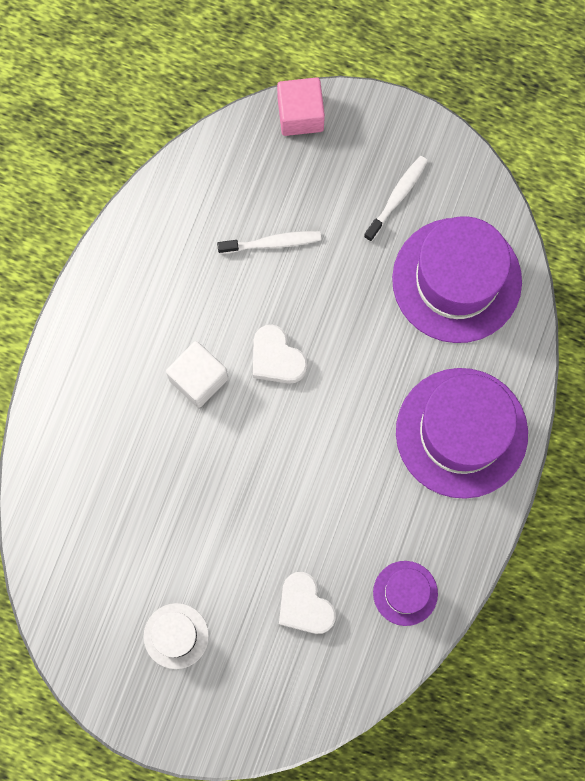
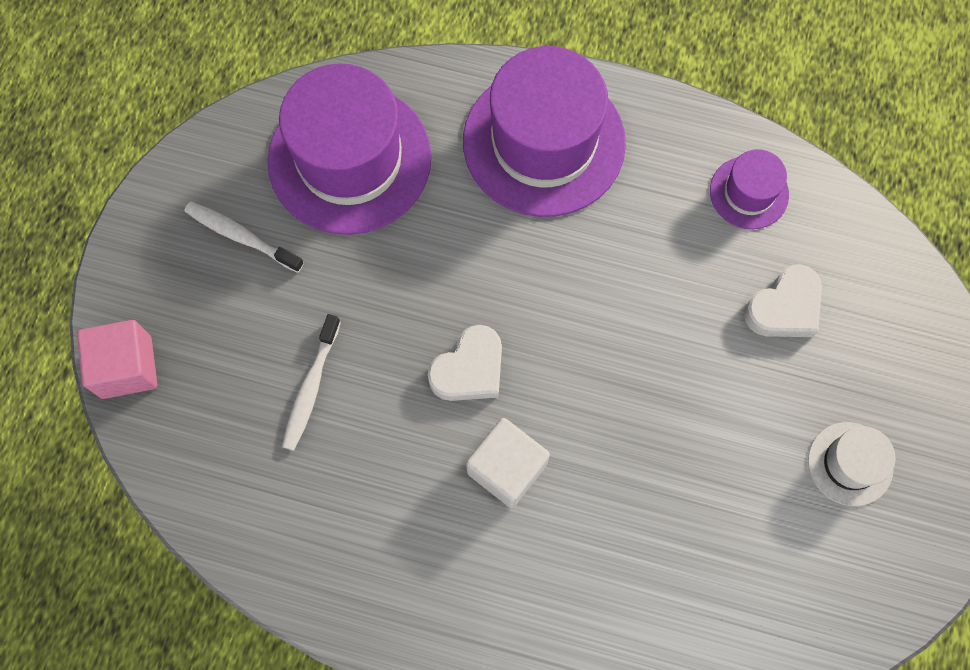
camera: 95 degrees left, 5 degrees down
white toothbrush [217,231,321,254] -> white toothbrush turned 150 degrees counterclockwise [282,314,341,451]

